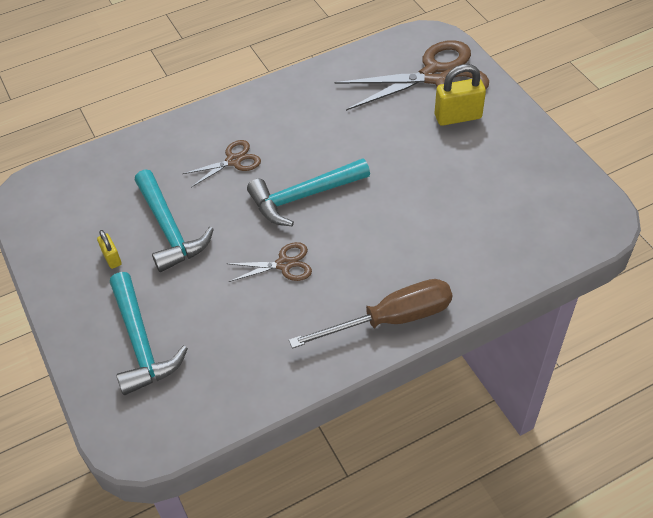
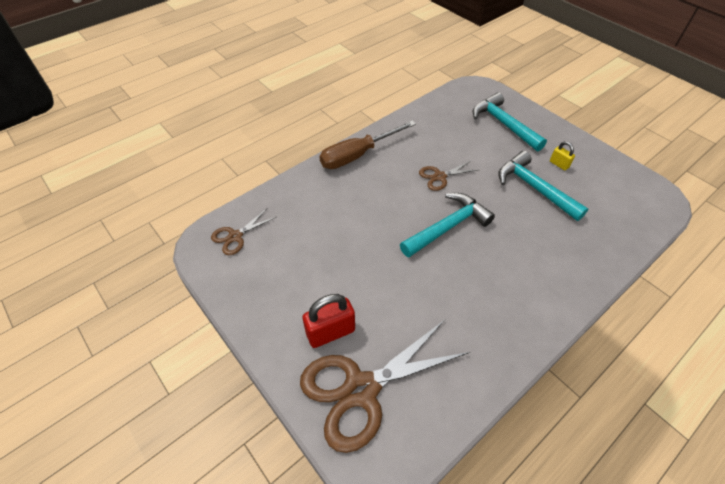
camera: 165 degrees right, 0 degrees up
brown scissors [183,140,261,187] -> brown scissors moved to [211,209,276,255]
yellow padlock [435,64,486,126] -> red padlock [302,294,355,348]

